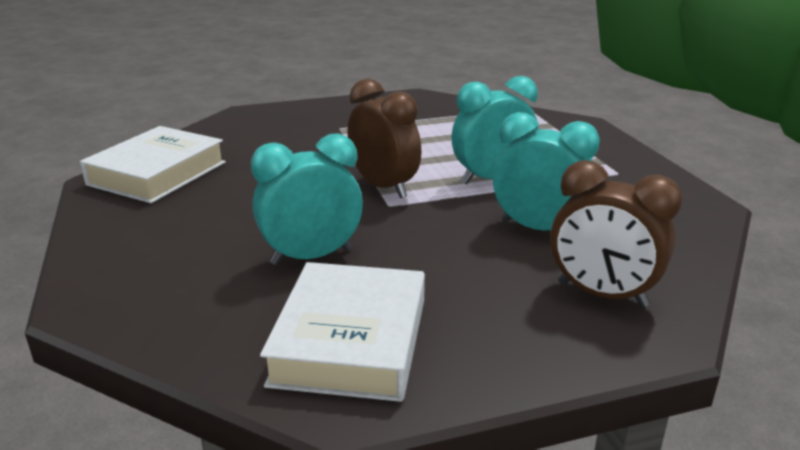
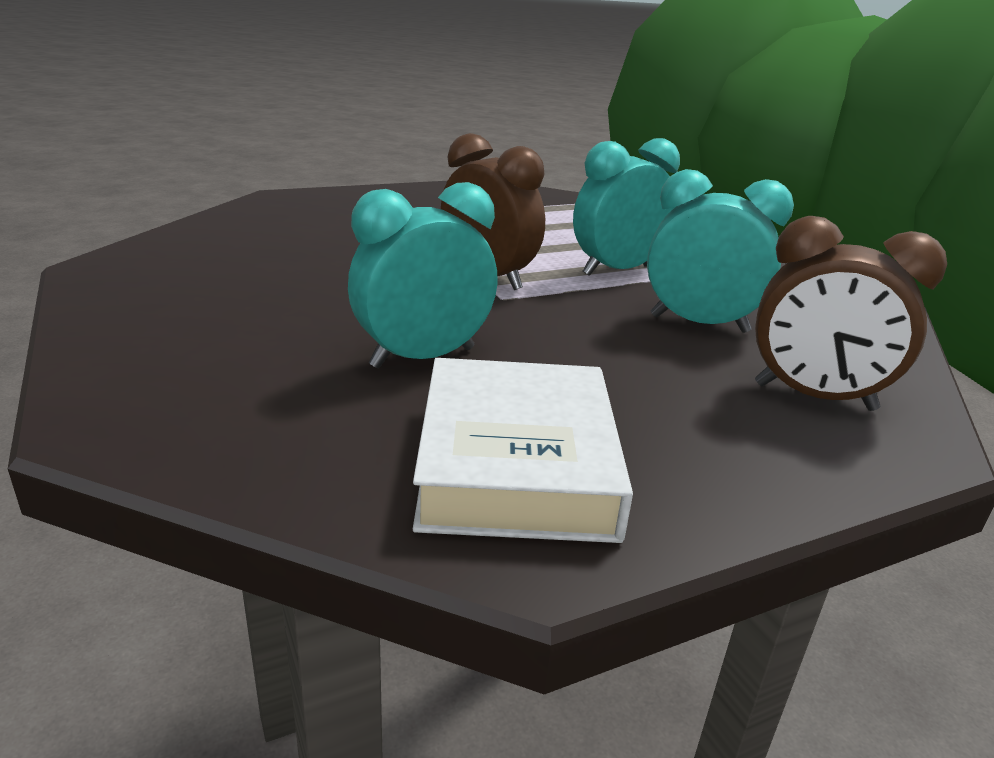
camera: 10 degrees left, 0 degrees up
white book [80,126,226,203] -> none

